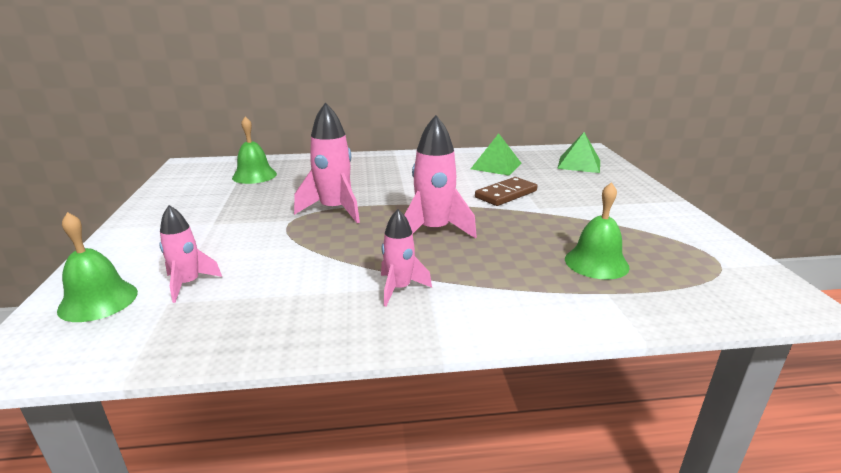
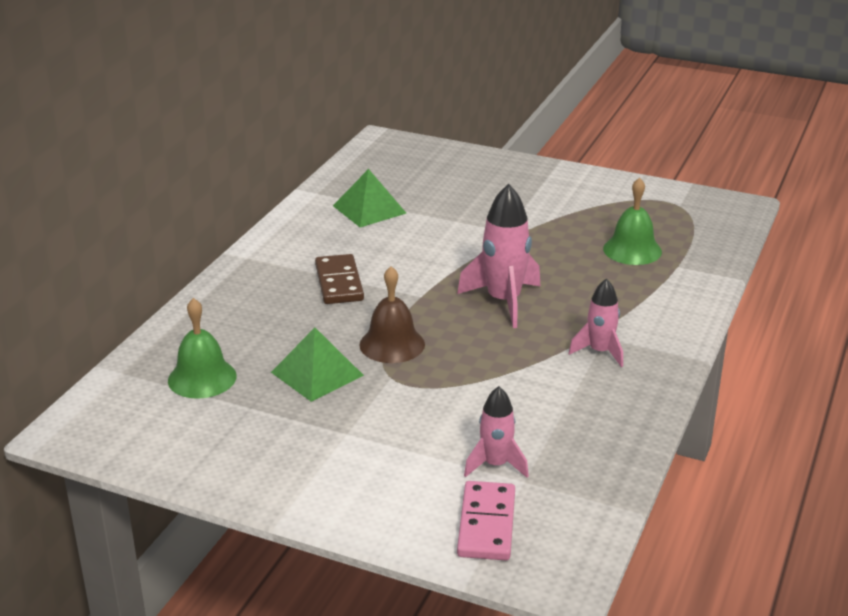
camera: 60 degrees left, 5 degrees up
green bell [57,212,138,322] -> pink domino [457,481,515,560]
pink rocket [294,102,360,223] -> brown bell [359,266,425,363]
brown domino [475,177,537,206] -> brown domino moved to [315,254,364,304]
green pyramid [557,132,600,173] -> green pyramid moved to [271,328,364,402]

